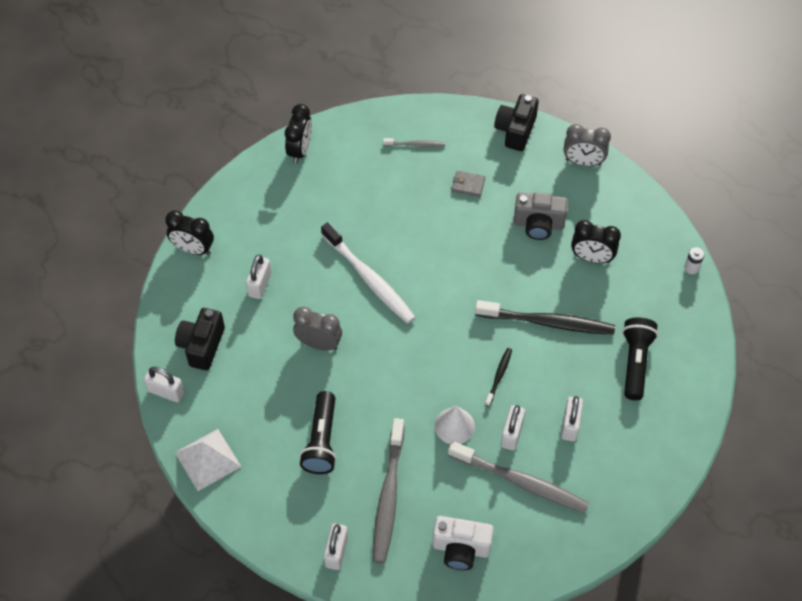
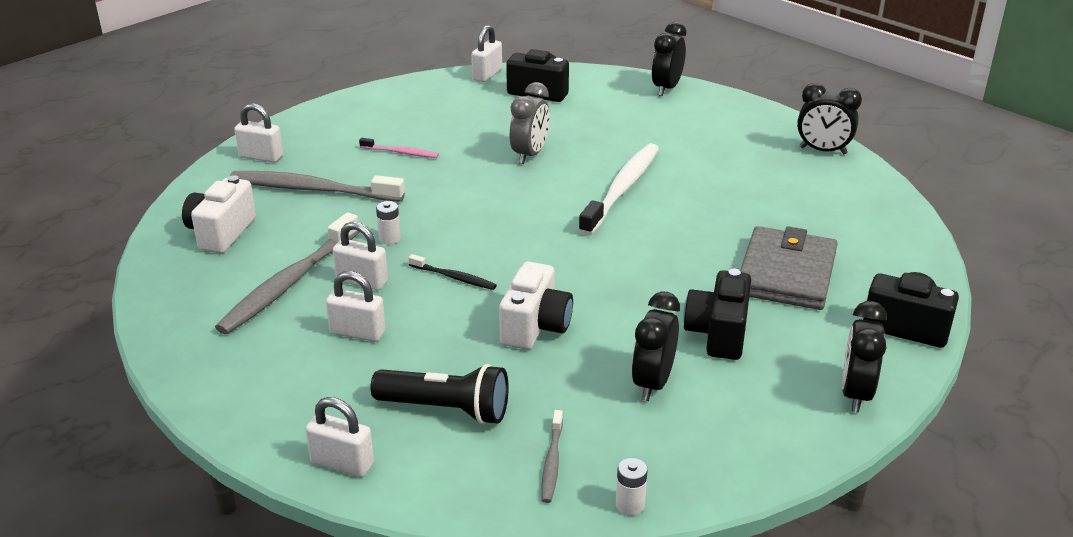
camera: 95 degrees right, 25 degrees down
white pyramid [175,429,241,491] -> none
white padlock [246,255,271,299] -> white padlock moved to [305,397,374,477]
black flashlight [299,391,337,474] -> pink toothbrush [359,138,439,158]
white toothbrush [321,222,415,324] -> white toothbrush turned 150 degrees clockwise [578,143,659,236]
grey toothbrush [383,138,445,147] -> grey toothbrush moved to [542,410,563,503]
white cone [435,406,475,444] -> white battery [376,201,401,244]
grey wallet [452,171,485,197] -> grey wallet [740,226,838,310], size x2.32
black toothbrush [475,300,615,335] -> white camera [499,261,573,350]
grey camera [514,192,568,240] -> black camera [683,269,751,360]
grey clock [564,124,611,166] -> black clock [842,301,887,413]

